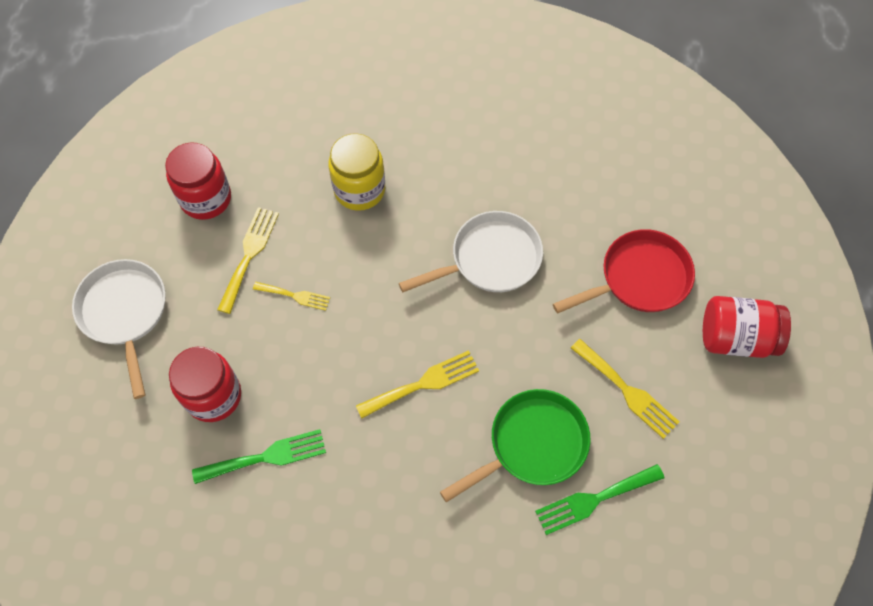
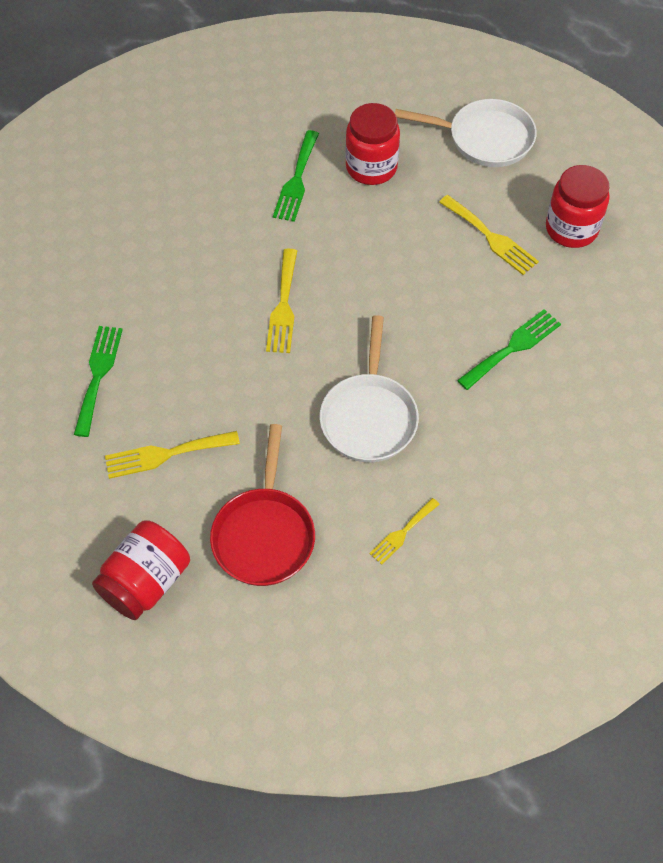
camera: 120 degrees right, 5 degrees down
yellow fork [253,282,330,311] -> yellow fork moved to [369,498,440,565]
yellow jar [329,133,385,211] -> green fork [457,309,561,390]
green pan [440,389,591,503] -> none

